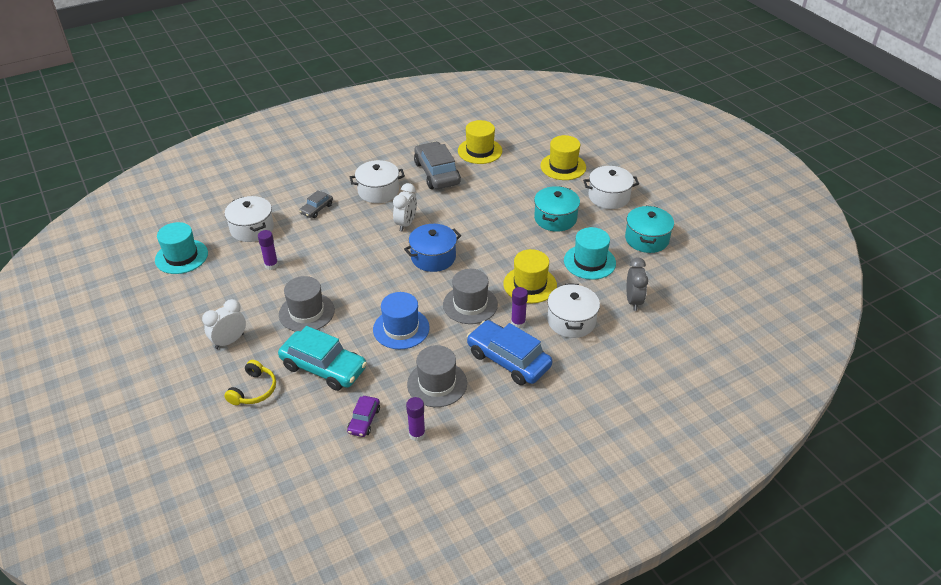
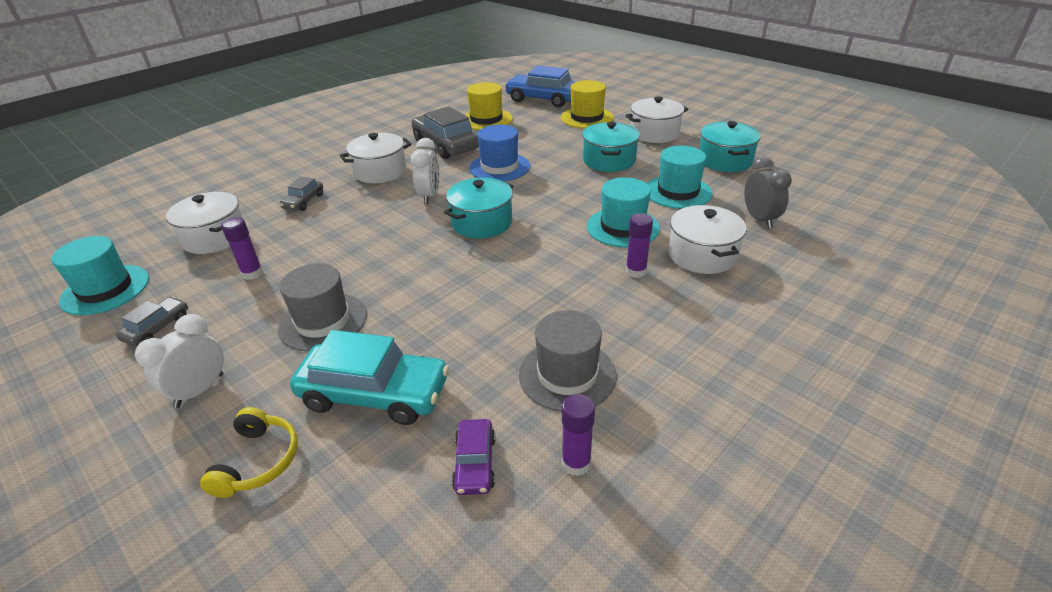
camera: 15 degrees left, 5 degrees down
blue hat [373,292,430,349] -> blue hat moved to [469,125,530,181]
blue pot [404,224,461,272] -> turquoise pot [444,178,514,238]
grey hat [443,269,498,324] -> none
blue car [467,320,552,385] -> blue car moved to [504,65,578,107]
yellow hat [503,249,557,303] -> turquoise hat [587,177,660,248]
none -> grey car [116,297,188,346]

